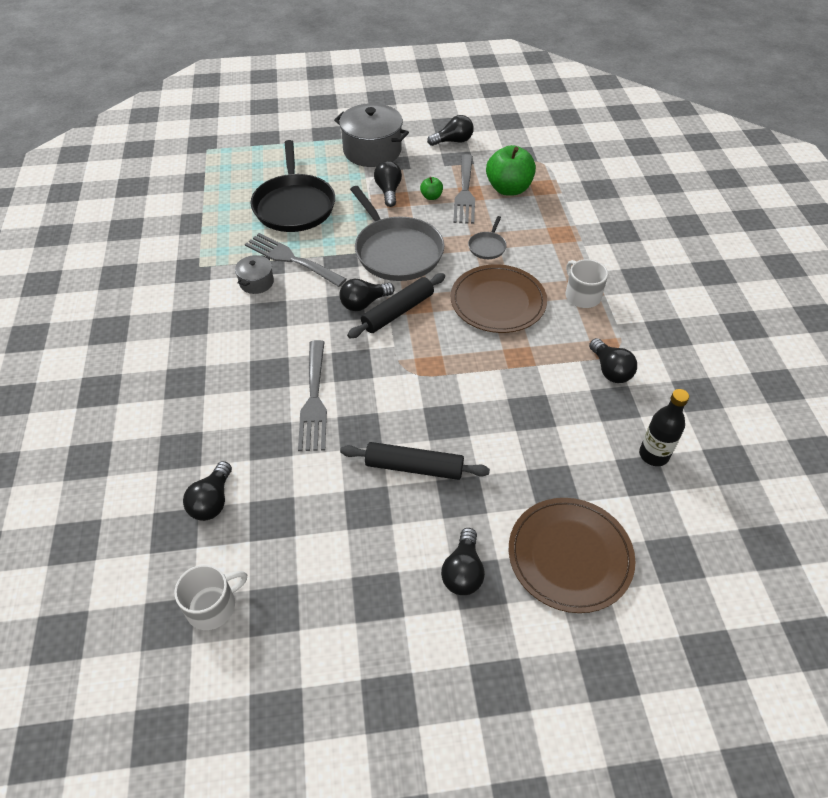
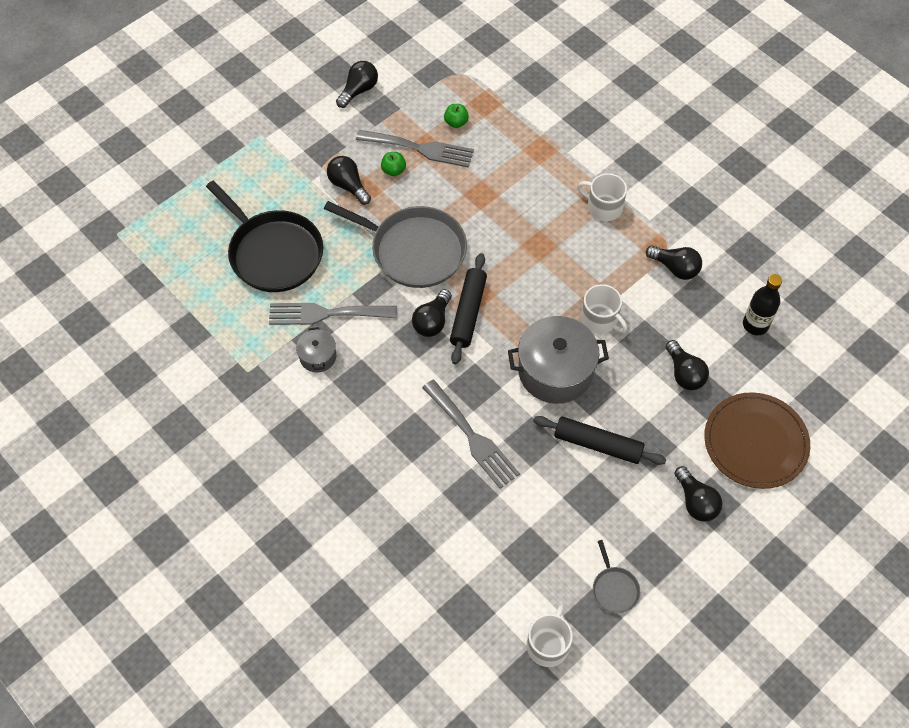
camera: 35 degrees left, 10 degrees up
black light bulb [183,461,232,521] -> black light bulb moved to [665,340,709,390]
grey pot [334,103,409,167] -> grey pot moved to [508,316,609,404]
black rolling pin [340,442,490,480] -> black rolling pin turned 45 degrees clockwise [533,416,666,465]
brown plate [451,264,547,333] -> none
grey fork [453,154,475,224] -> grey fork turned 45 degrees counterclockwise [356,130,474,168]
grey pan [468,216,507,259] -> grey pan moved to [593,540,640,613]
green apple [486,145,536,196] -> green apple [444,104,469,128], size x0.47
none -> white mug [581,284,627,334]

